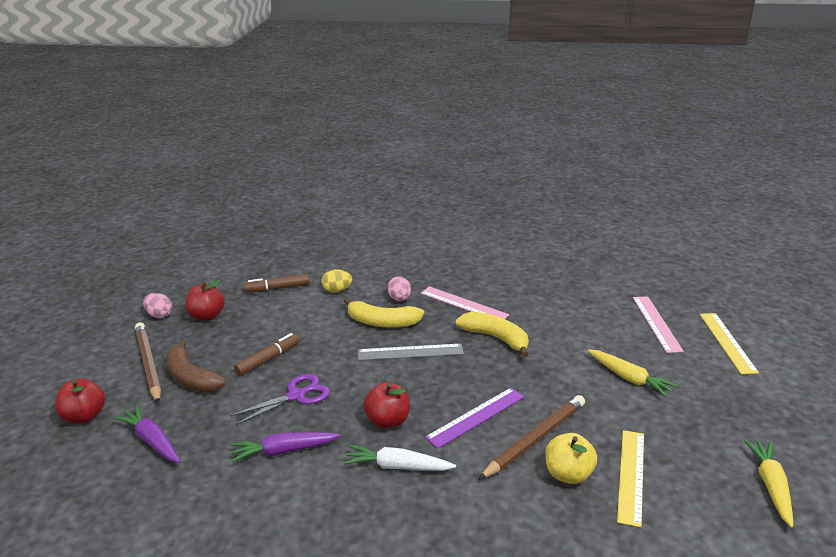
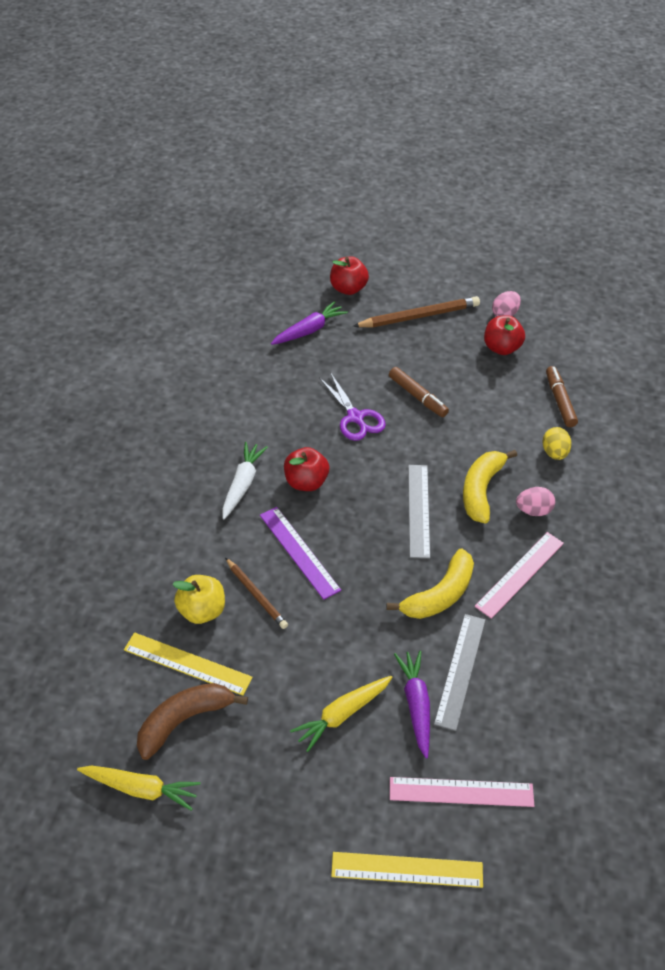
camera: 95 degrees right, 20 degrees up
brown banana [166,339,226,392] -> brown banana moved to [137,683,248,760]
purple carrot [230,432,340,462] -> purple carrot moved to [394,651,430,759]
brown pencil [478,395,585,480] -> brown pencil [225,558,288,629], size x0.62
none -> grey ruler [434,614,486,731]

